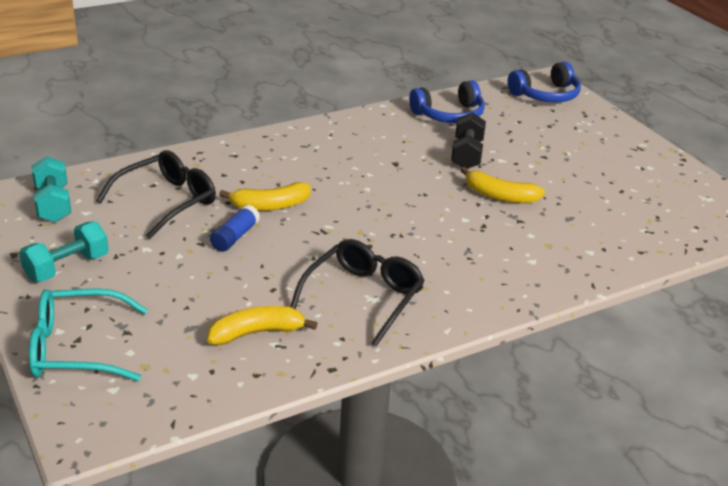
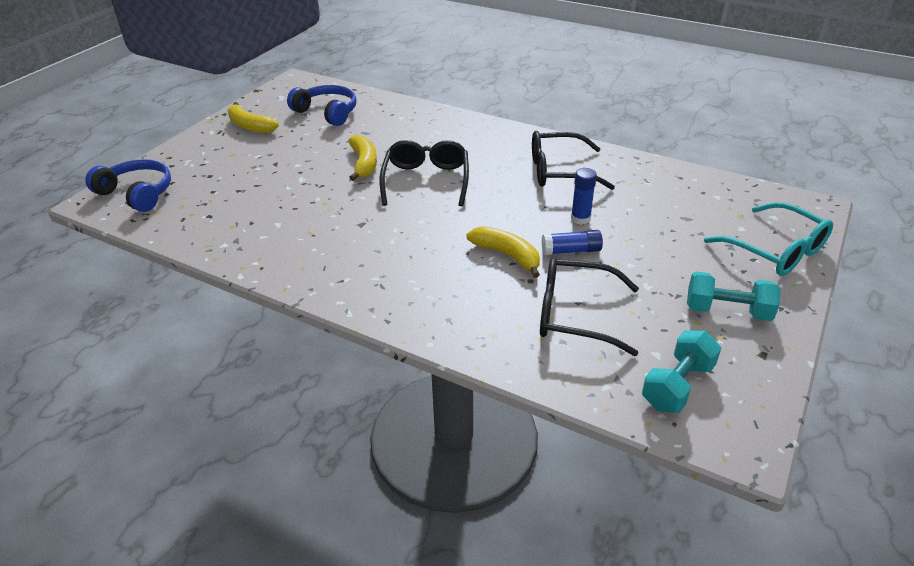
camera: 120 degrees left, 5 degrees up
yellow banana [207,306,318,345] -> yellow banana moved to [228,102,279,133]
blue headphones [409,80,485,123] -> blue headphones moved to [287,85,356,126]
black dumbbell [451,112,486,169] -> none
none -> black glasses [379,140,469,206]
none -> blue glue stick [571,168,597,225]

